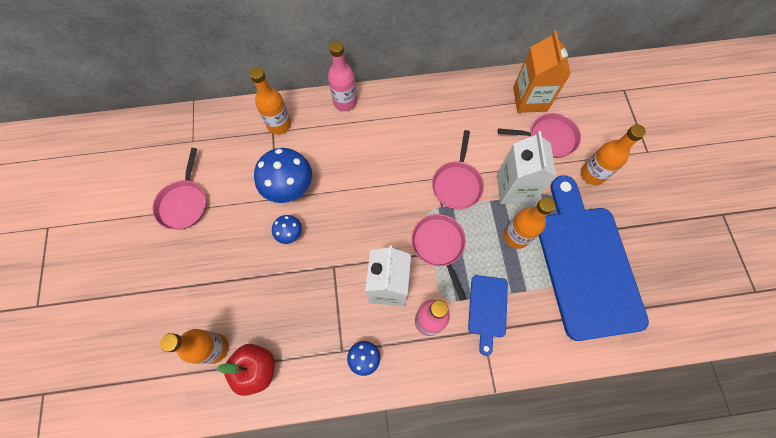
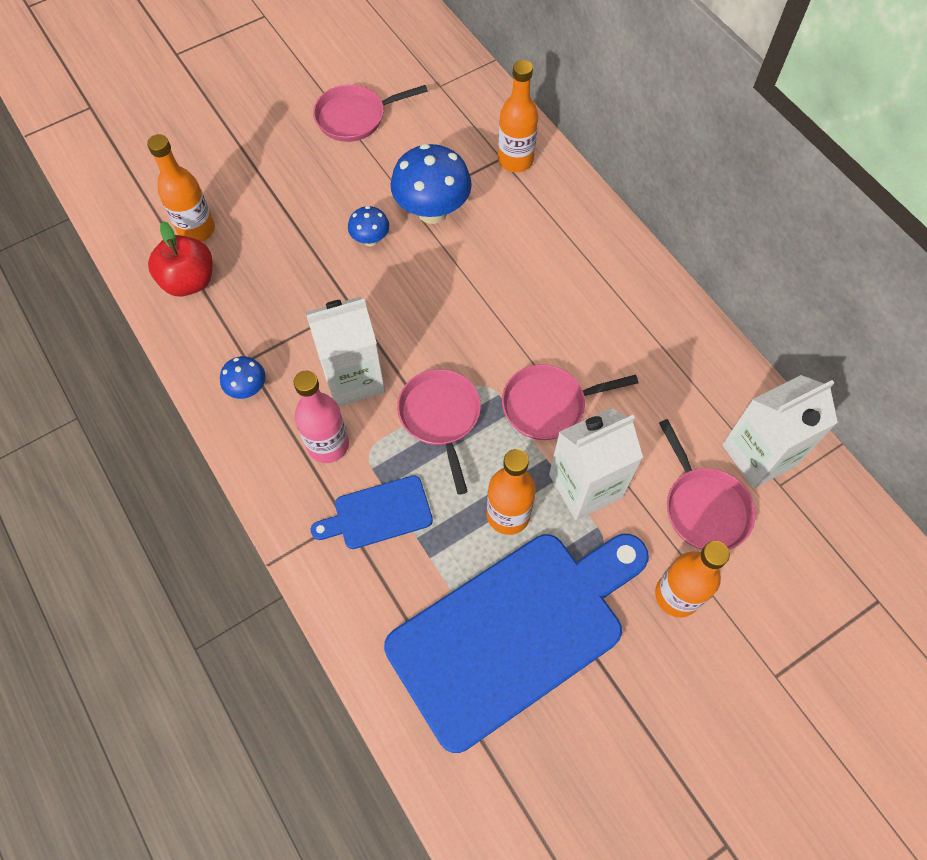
camera: 65 degrees right, 5 degrees down
pink bottle [328,41,357,111] -> none
pink pan [411,214,467,301] -> pink pan turned 60 degrees counterclockwise [397,369,481,495]
orange carton [513,31,571,113] -> white carton [722,375,838,489]

